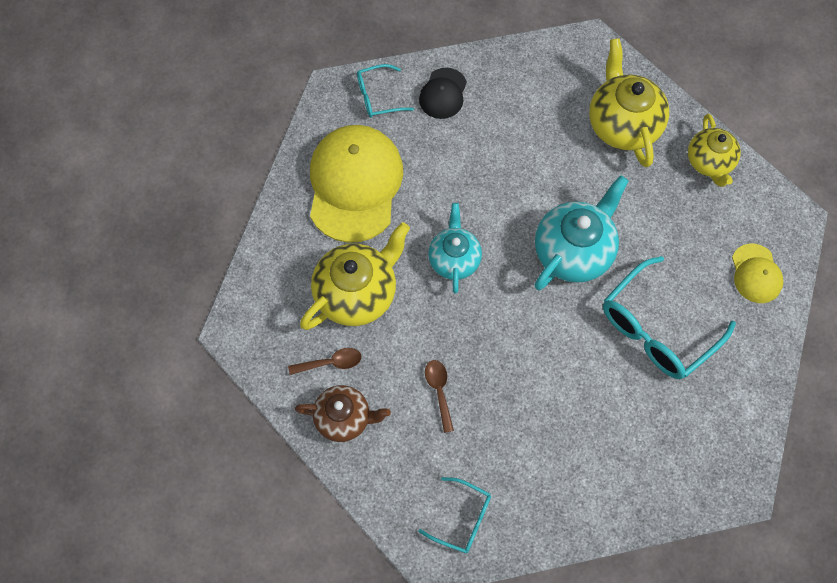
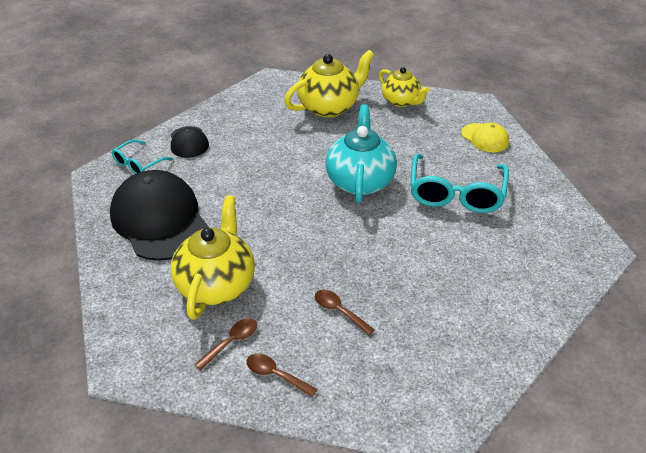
camera: 35 degrees left, 25 degrees down
brown teapot [295,385,391,442] -> brown spoon [246,353,317,397]
yellow cap [310,125,403,243] -> black cap [110,170,209,261]
turquoise glasses [418,477,491,553] -> none
turquoise teapot [428,203,482,294] -> none
yellow teapot [589,38,669,167] -> yellow teapot turned 105 degrees clockwise [284,50,374,117]

